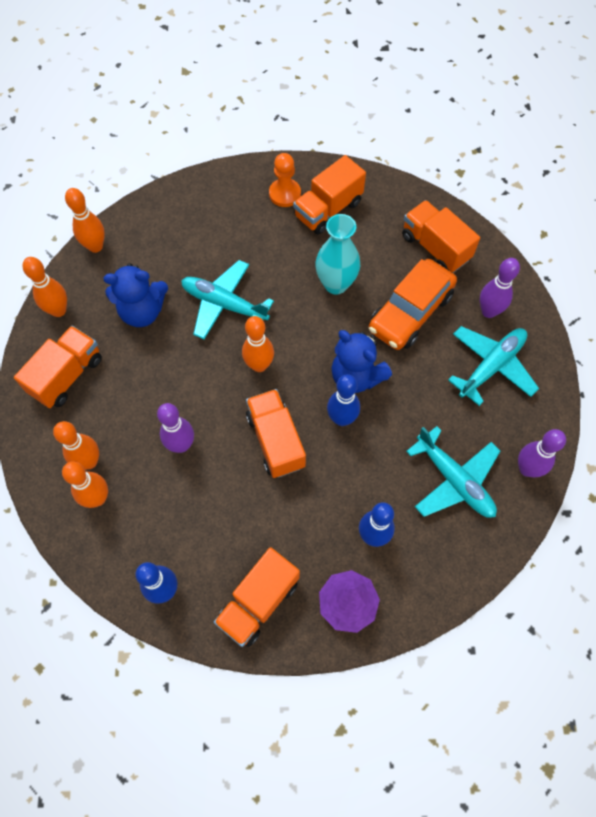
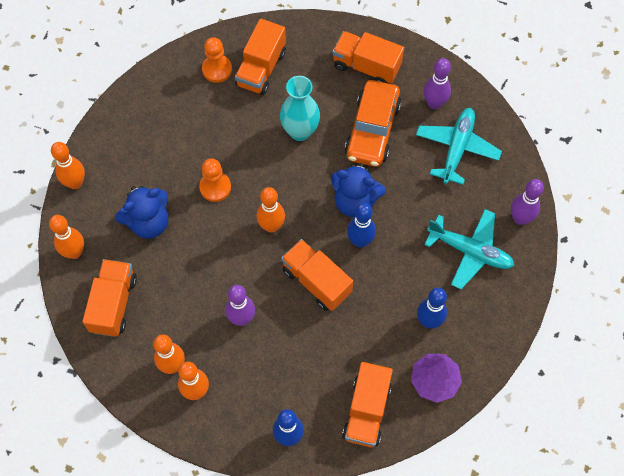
camera: 25 degrees left, 0 degrees up
turquoise plane [181,260,274,339] -> orange pawn [199,158,231,202]

